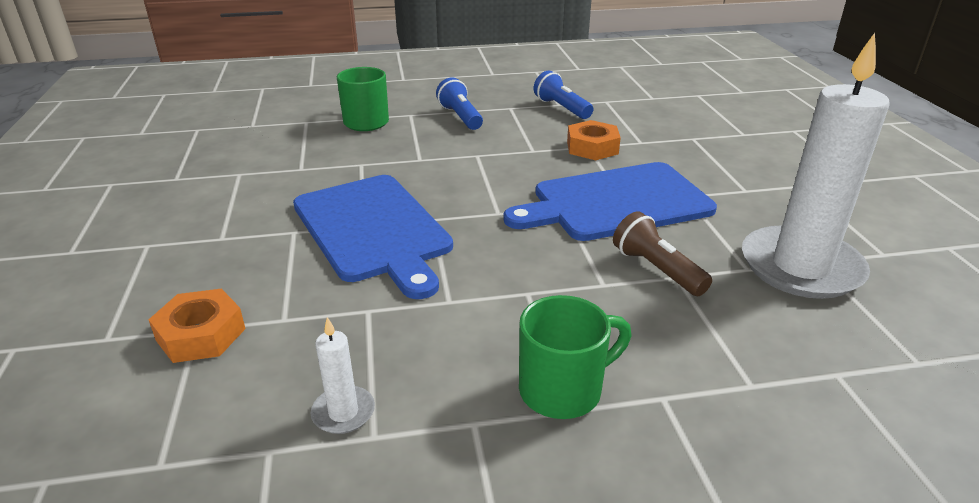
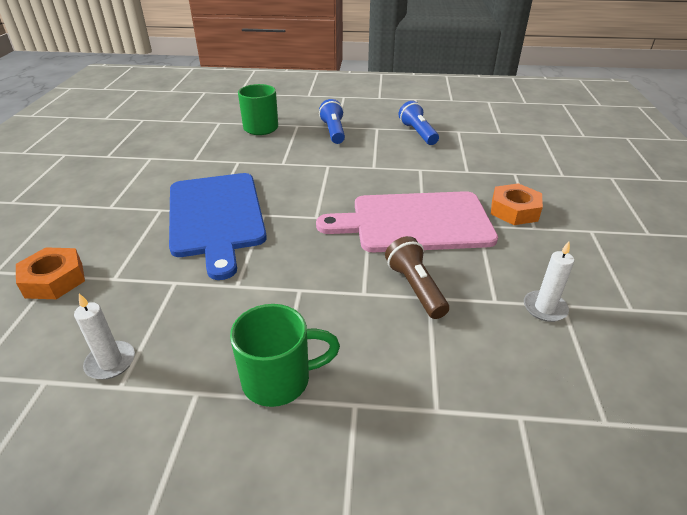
camera: 15 degrees right, 5 degrees up
blue cutting board [503,162,717,241] -> pink cutting board [316,191,498,252]
orange nut [567,120,621,160] -> orange nut moved to [491,183,543,225]
white candle [742,33,889,299] -> white candle [524,242,574,322], size x0.41

